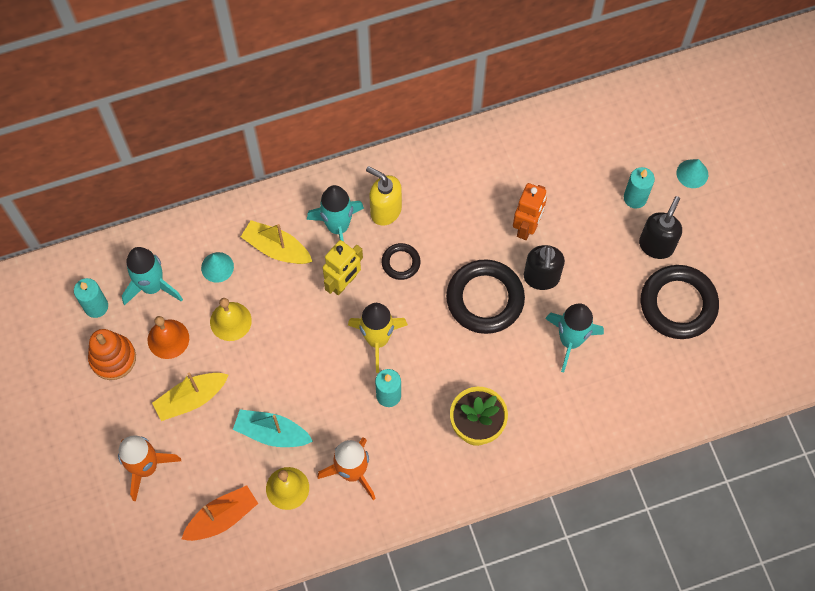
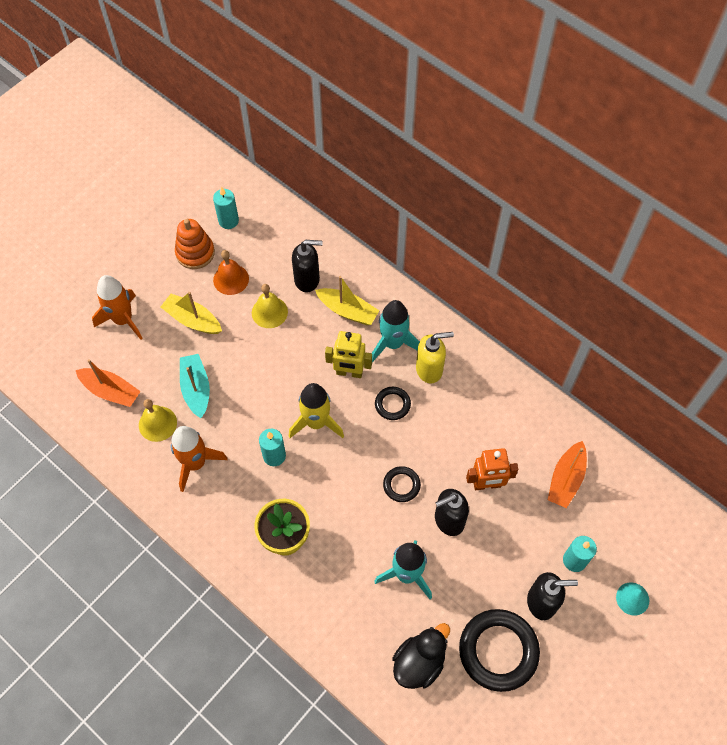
camera: 60 degrees right, 5 degrees down
turquoise rocket [122,247,183,306] -> none
turquoise cone [201,252,234,283] -> black soap dispenser [292,240,323,292]
yellow boat [241,220,313,264] -> yellow boat turned 120 degrees clockwise [315,276,380,325]
yellow soap dispenser [366,166,402,226] -> yellow soap dispenser turned 75 degrees clockwise [416,332,454,383]
black ring [446,259,525,334] -> black ring [383,466,421,502], size x0.50
none -> black duck [392,623,450,689]
none -> orange boat [548,441,587,508]

